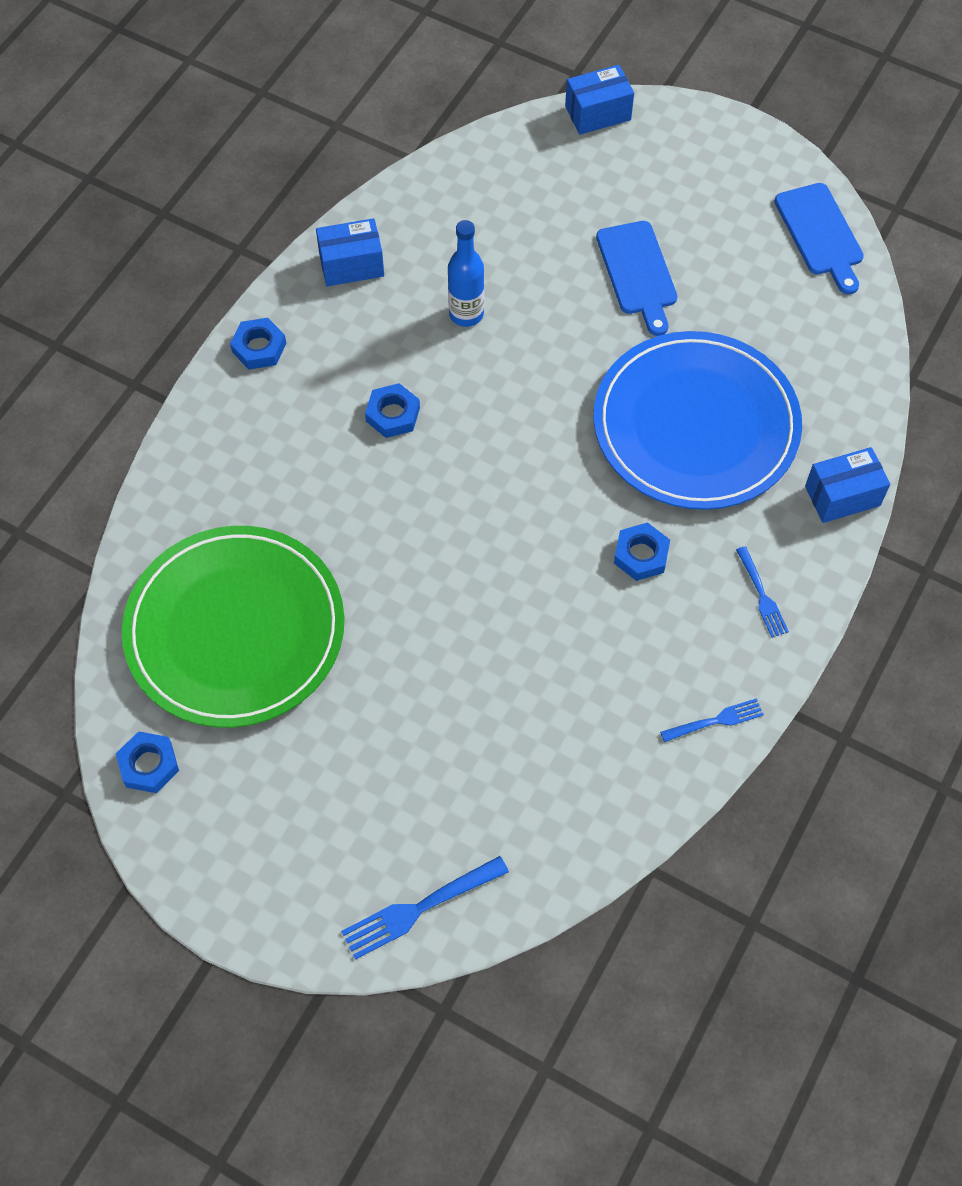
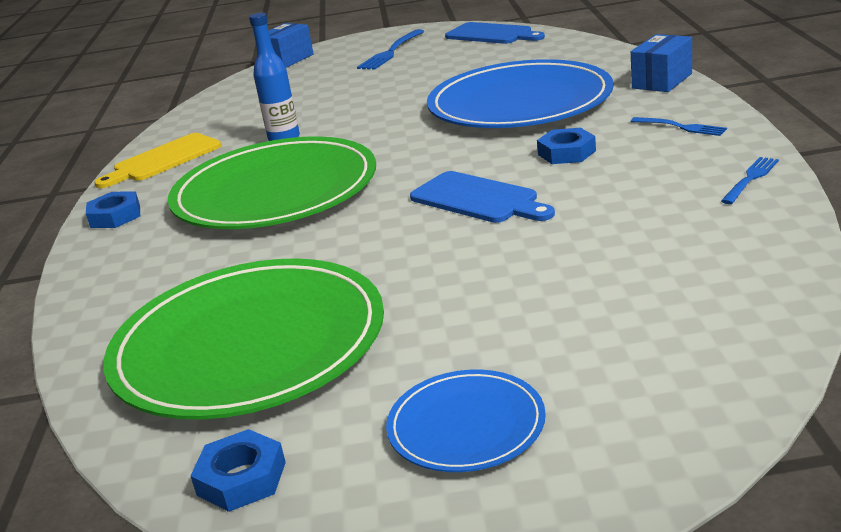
camera: 30 degrees left, 35 degrees down
blue box [316,218,384,286] -> yellow cutting board [94,133,221,188]
blue fork [341,856,509,960] -> blue fork moved to [357,29,424,70]
blue nut [365,383,420,438] -> green plate [168,136,376,229]
blue cutting board [596,221,677,336] -> blue cutting board moved to [410,171,555,223]
none -> blue plate [386,370,546,472]

